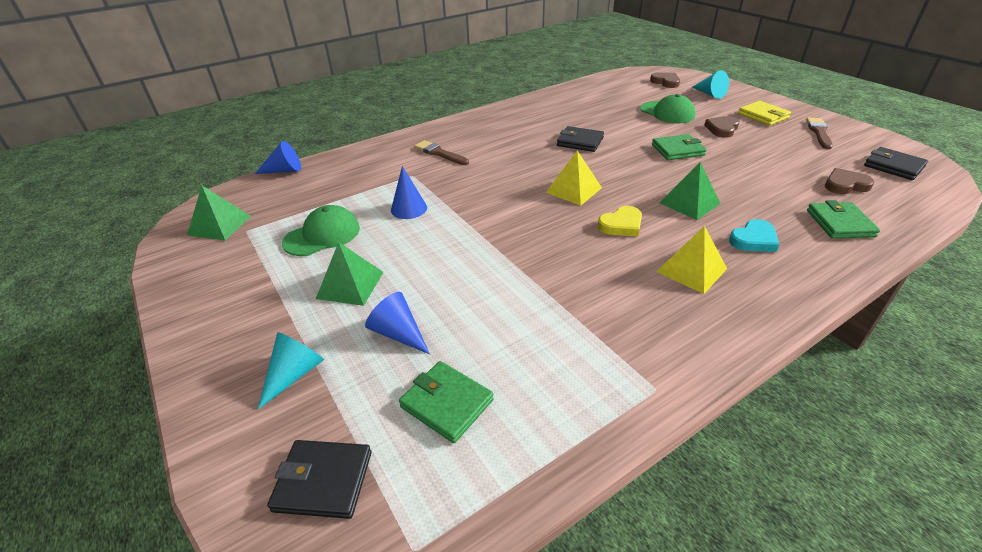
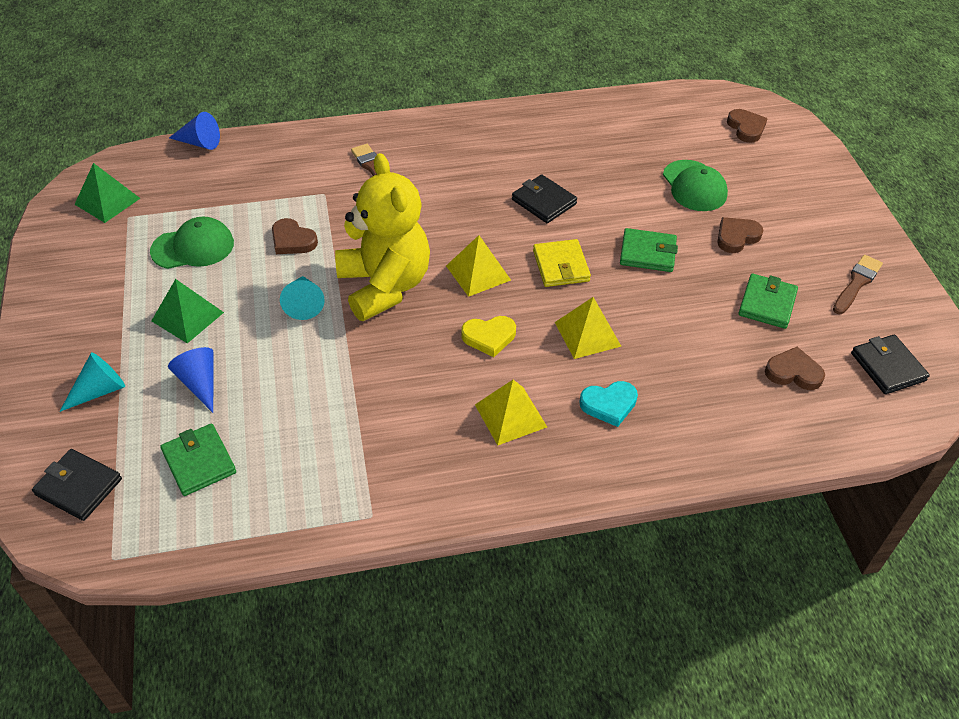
camera: 20 degrees right, 10 degrees up
blue cone [391,166,427,219] -> brown heart [272,218,318,254]
green pyramid [659,162,720,220] -> yellow pyramid [555,297,622,359]
turquoise cone [692,70,729,99] -> turquoise cone moved to [280,276,325,320]
yellow wallet [738,101,791,126] -> yellow wallet moved to [533,239,591,287]
green wallet [807,200,880,239] -> green wallet moved to [738,274,798,329]
none -> yellow teddy bear [335,153,430,321]

